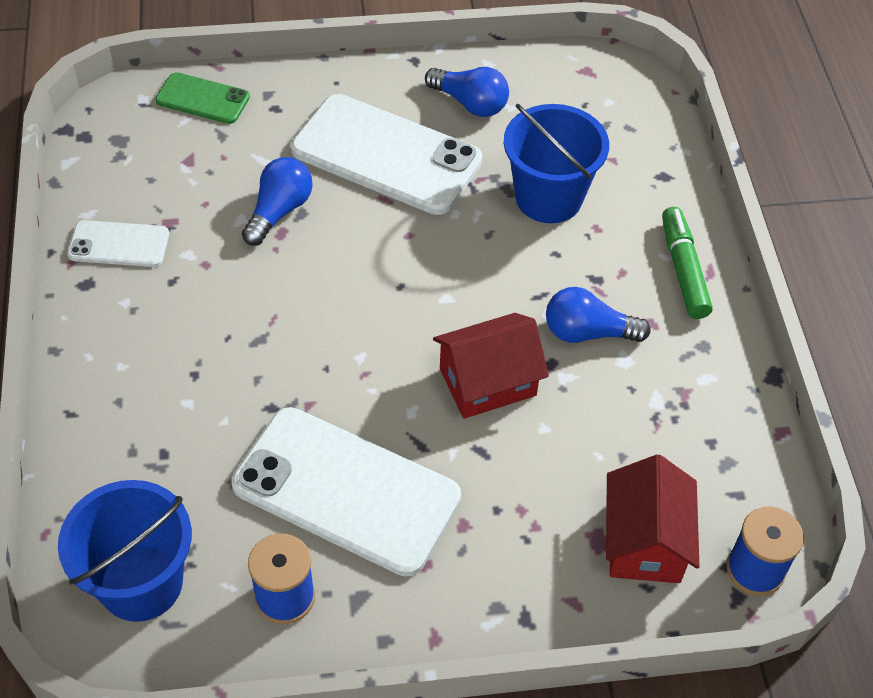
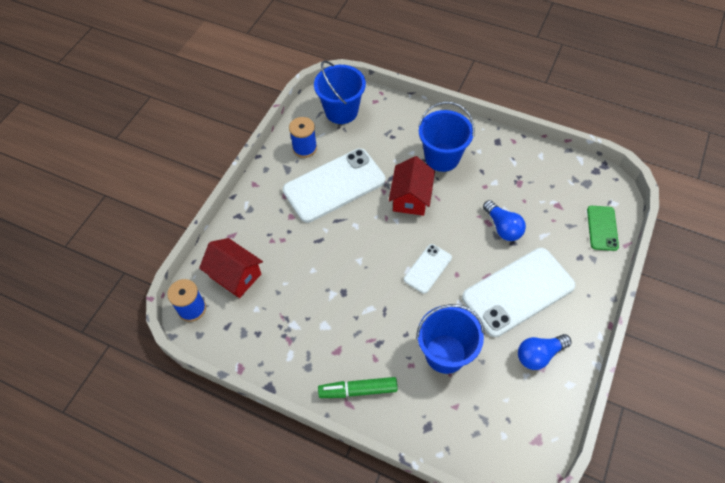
camera: 125 degrees right, 5 degrees up
white phone [67,220,169,267] -> white phone moved to [404,244,452,294]
green phone [155,72,250,124] -> green phone turned 45 degrees counterclockwise [587,206,619,251]
red house [433,313,549,419] -> red house moved to [389,156,435,216]
blue light bulb [546,287,651,343] -> none
green marker [662,207,713,319] -> green marker turned 150 degrees clockwise [318,377,398,398]
none -> blue bucket [418,101,475,172]

